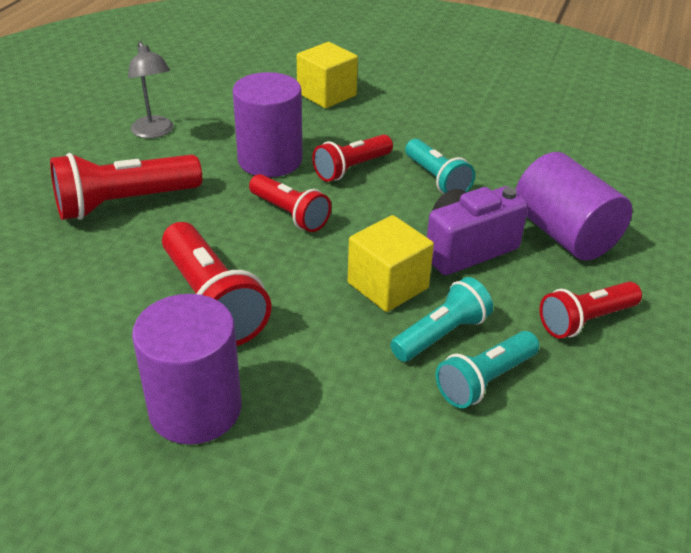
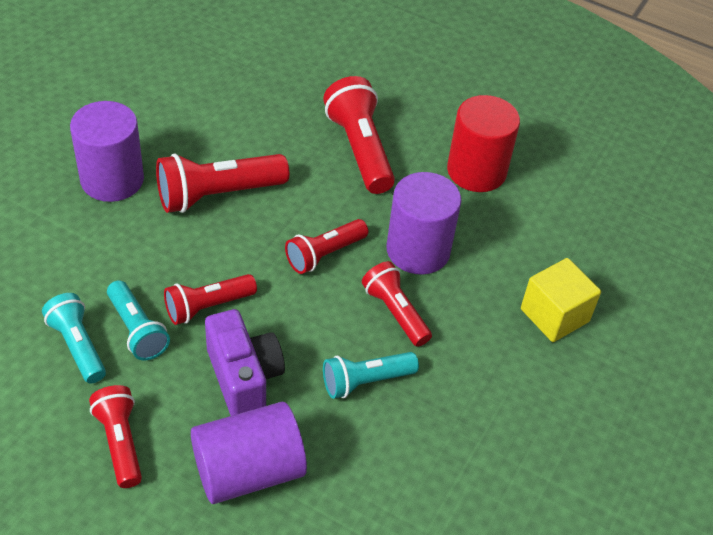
camera: 95 degrees right, 10 degrees up
grey lamp [128,41,174,138] -> red cylinder [447,95,520,192]
yellow cube [348,215,434,312] -> red flashlight [164,274,257,325]

